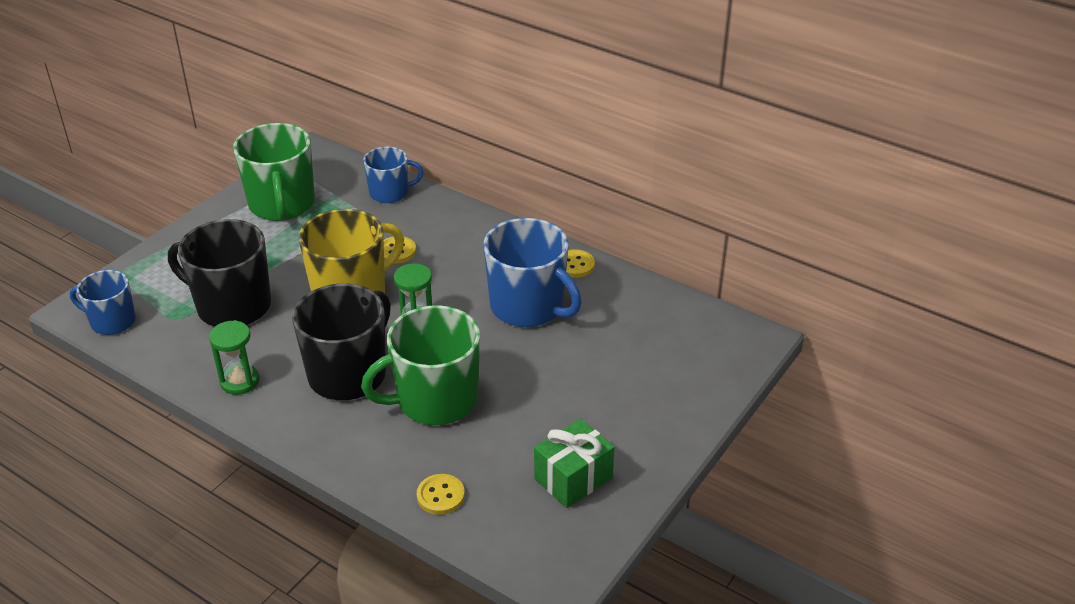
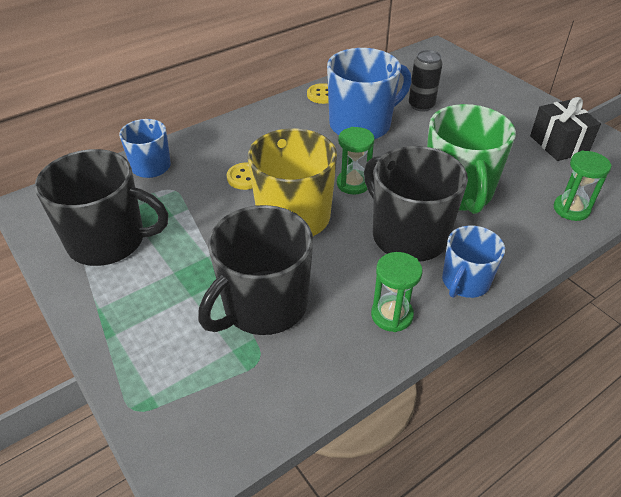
camera: 70 degrees left, 5 degrees up
blue mug [70,270,136,335] -> blue mug moved to [442,225,505,298]
green mug [233,123,315,221] -> black mug [35,149,169,266]
yellow button [417,474,465,515] -> green hourglass [554,151,612,221]
green gift [534,418,614,508] -> black gift [530,97,601,161]
none -> black can [409,50,443,112]

